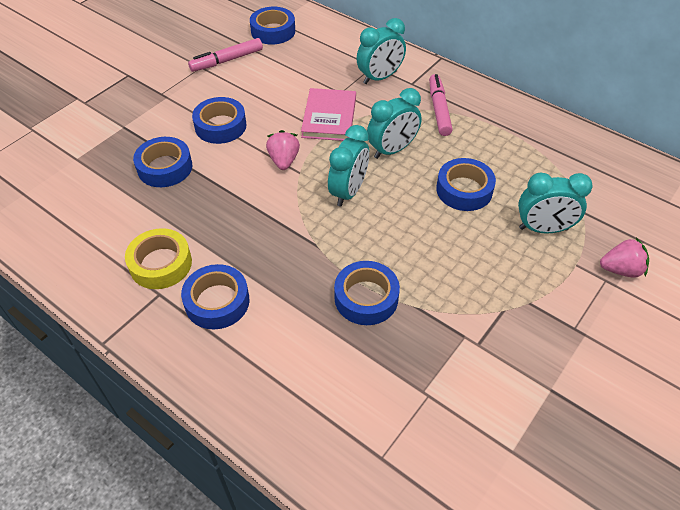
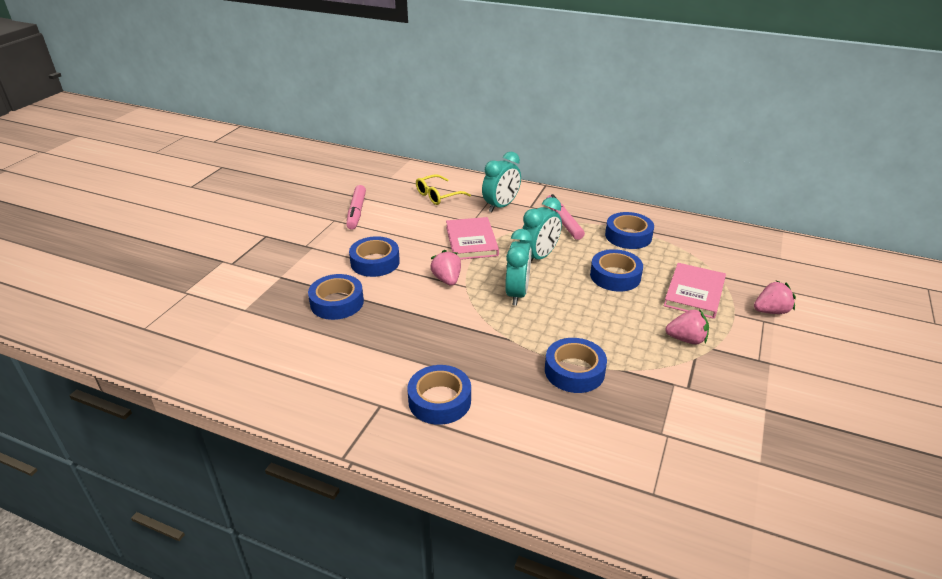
camera: 15 degrees left, 15 degrees down
yellow tape [125,228,192,289] -> none
pink marker [188,38,263,72] -> pink marker turned 45 degrees counterclockwise [346,185,366,230]
blue tape [250,7,295,44] -> blue tape moved to [605,212,654,249]
turquoise clock [518,173,593,234] -> pink book [664,263,726,319]
none -> yellow glasses [416,174,471,205]
none -> pink strawberry [665,309,709,345]

